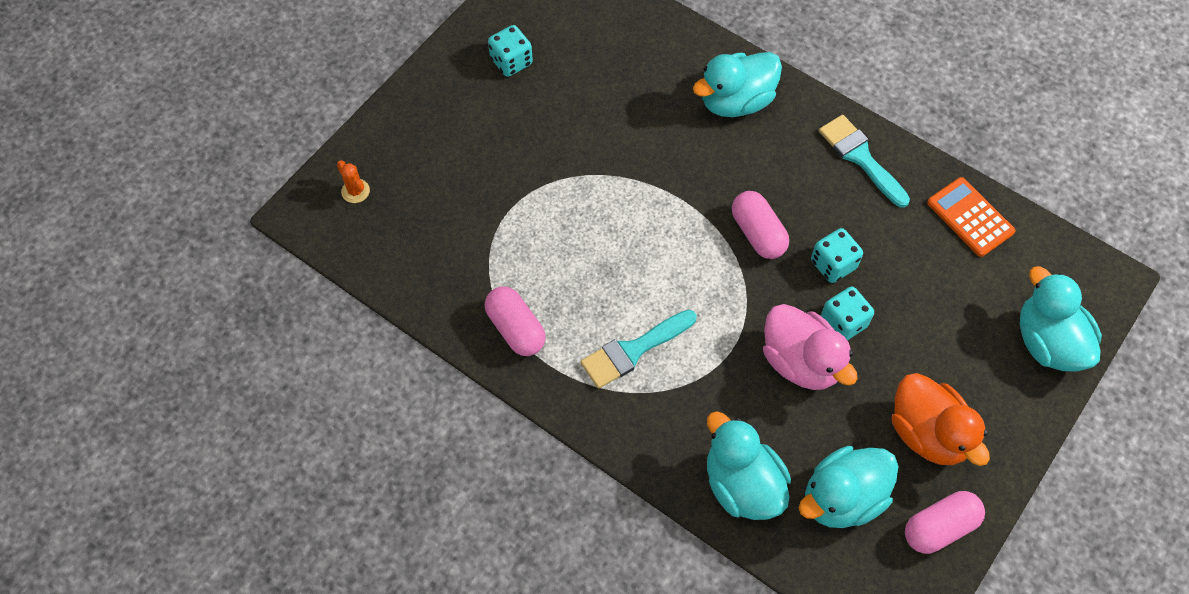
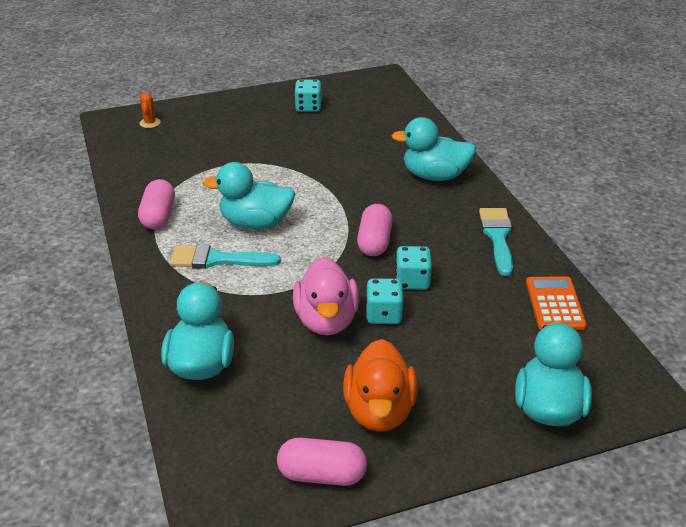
camera: 35 degrees right, 25 degrees down
turquoise duck [799,446,899,528] -> turquoise duck moved to [203,162,295,229]

